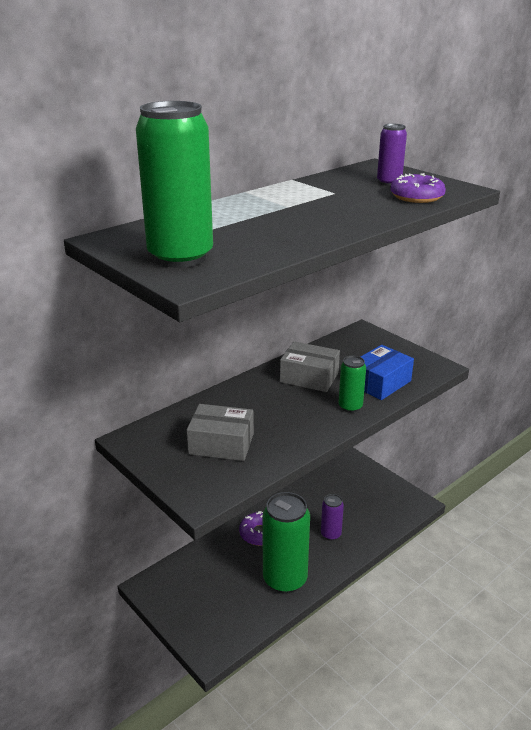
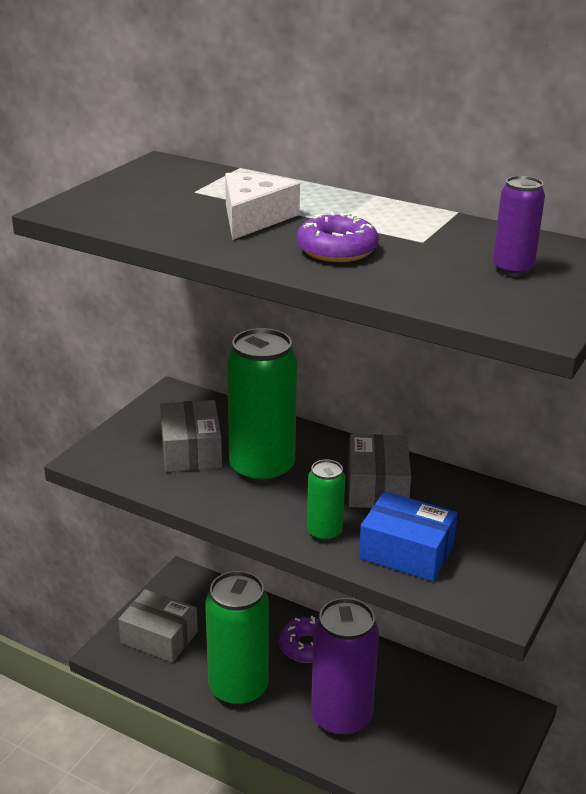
camera: 70 degrees right, 0 degrees up
green can [136,101,213,268] -> green can moved to [227,328,297,484]
purple can [321,494,344,541] -> purple can [311,598,379,737], size x2.00
purple donut [391,173,446,203] -> purple donut moved to [297,212,379,262]
none -> grey box [118,589,198,663]
none -> white cheese [225,173,300,240]

